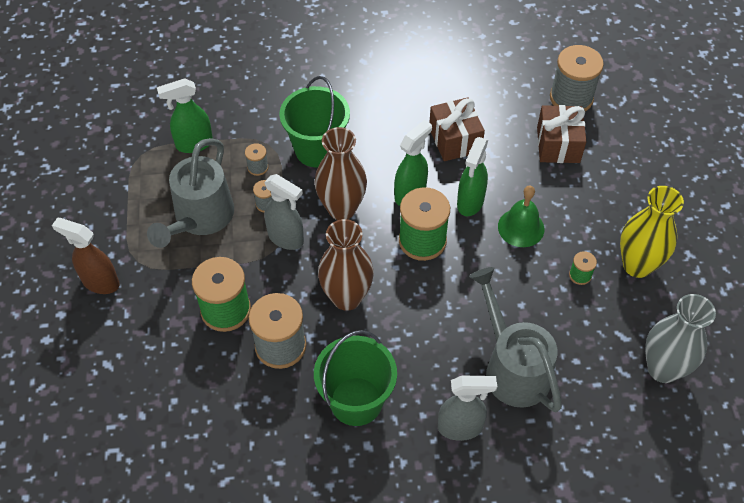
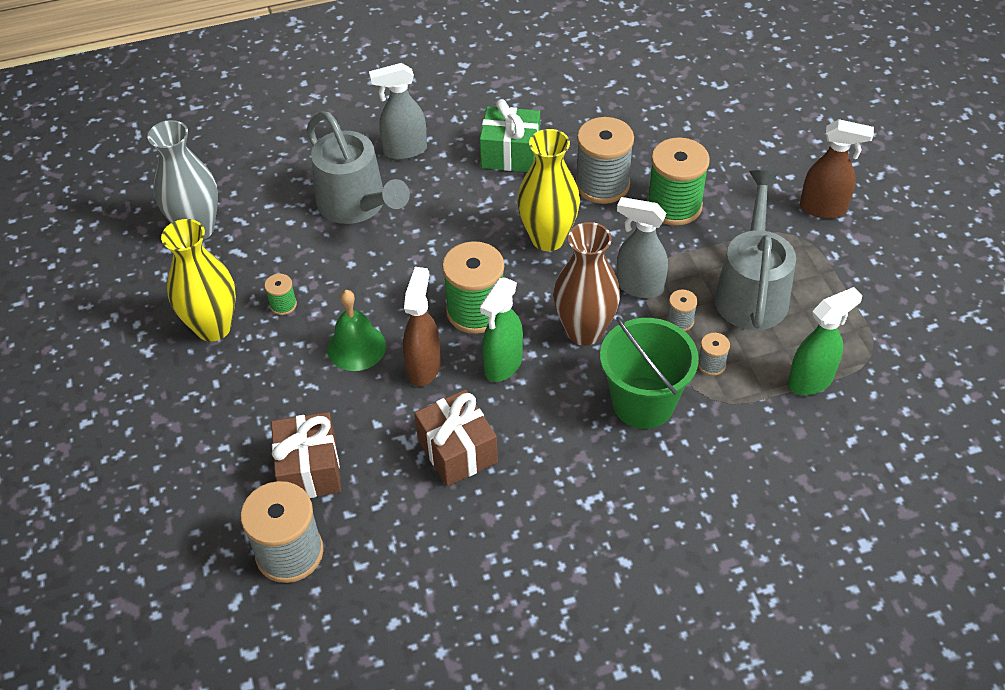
camera: 170 degrees right, 5 degrees down
green bucket [314,330,397,426] -> green gift [480,99,540,172]
brown vase [318,219,374,311] -> yellow vase [517,129,580,251]
green spray bottle [457,137,488,216] -> brown spray bottle [403,267,441,386]

